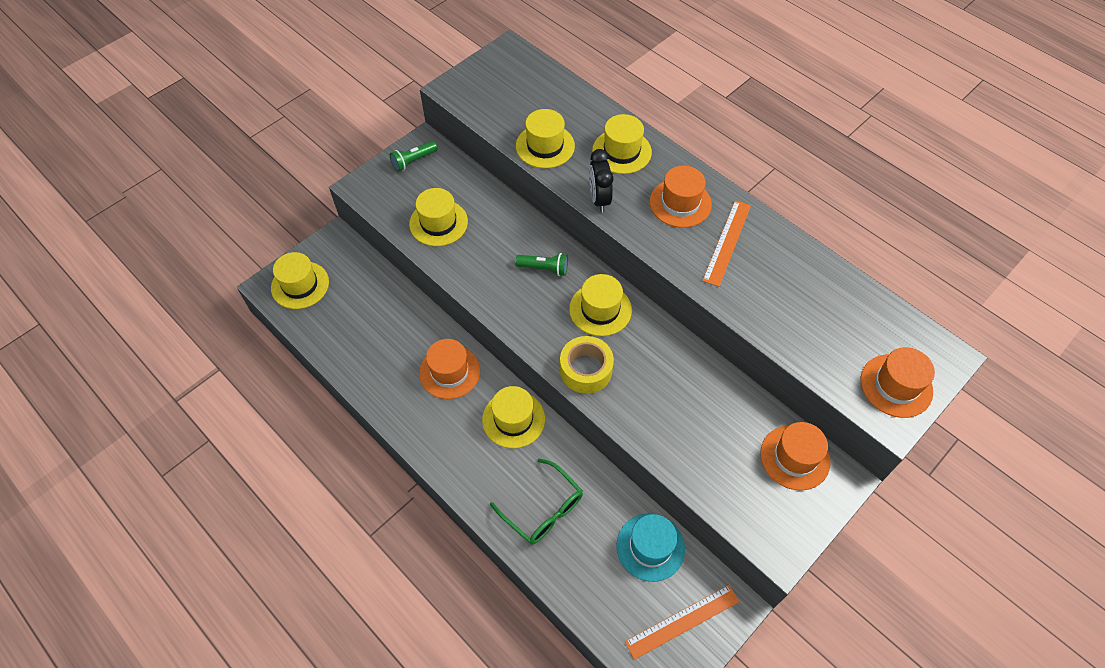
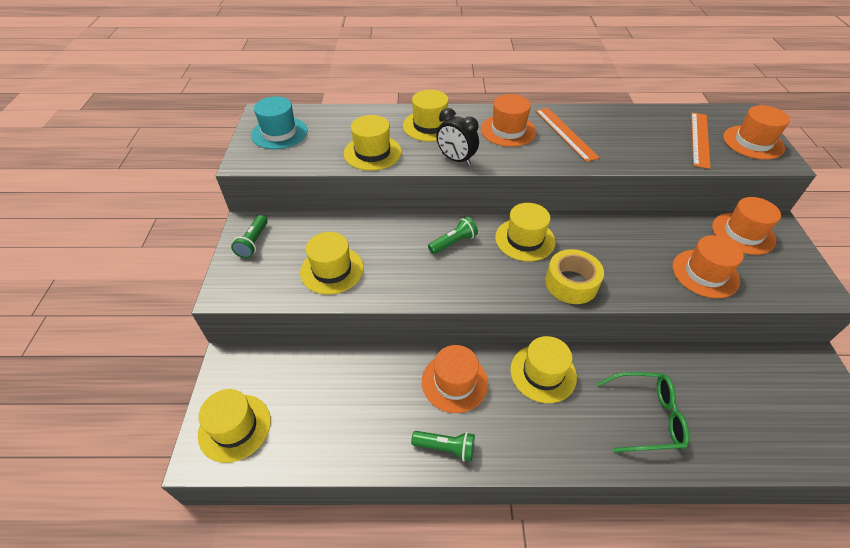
camera: 45 degrees left, 10 degrees down
turquoise hat [616,514,685,582] -> turquoise hat moved to [251,96,307,149]
orange ruler [625,585,739,660] -> orange ruler moved to [691,112,711,169]
none -> green flashlight [411,431,475,461]
none -> orange hat [672,235,744,298]

